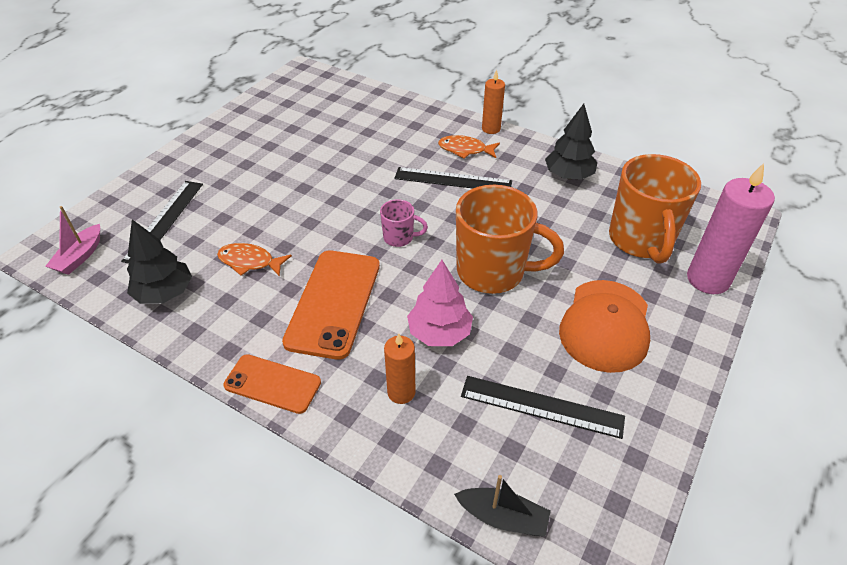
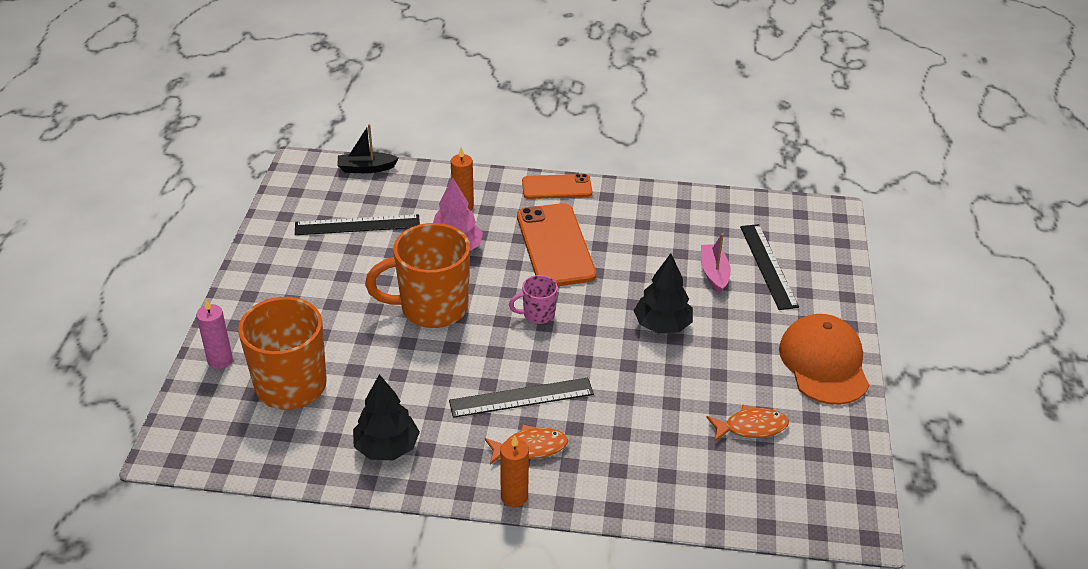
camera: 155 degrees right, 5 degrees down
pink boat [45,206,100,275] -> pink boat moved to [701,233,731,293]
black tree [127,219,192,304] -> black tree moved to [633,253,693,333]
orange fish [217,243,292,277] -> orange fish moved to [706,405,789,441]
orange cap [559,280,650,373] -> orange cap moved to [779,314,869,405]
pink candle [687,163,775,294] -> pink candle [196,299,233,369], size x0.58

